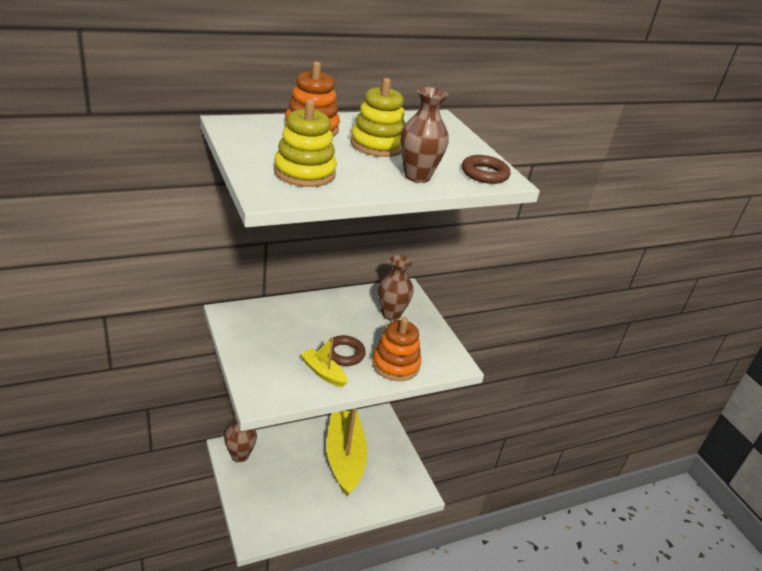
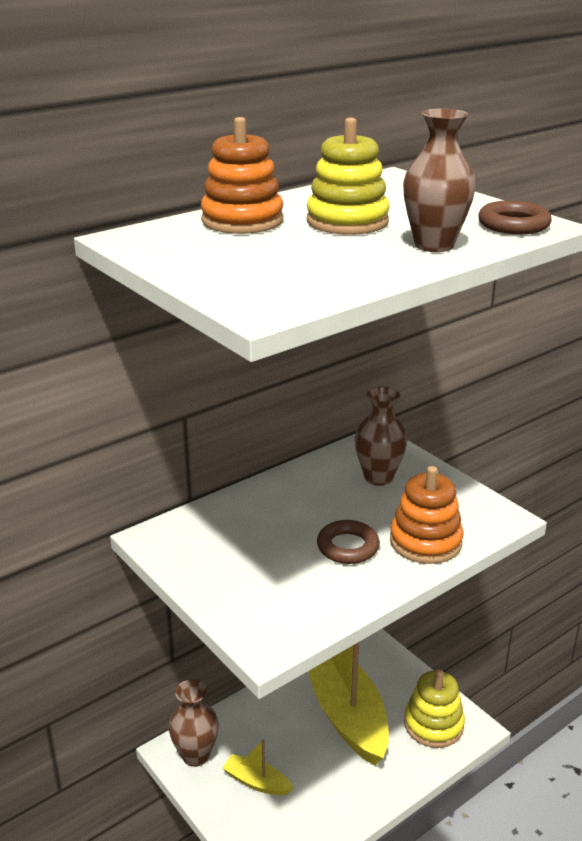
camera: 10 degrees left, 5 degrees down
yellow stacking toy [274,99,337,187] -> yellow stacking toy moved to [404,670,465,748]
yellow boat [300,337,348,387] -> yellow boat moved to [223,740,294,795]

